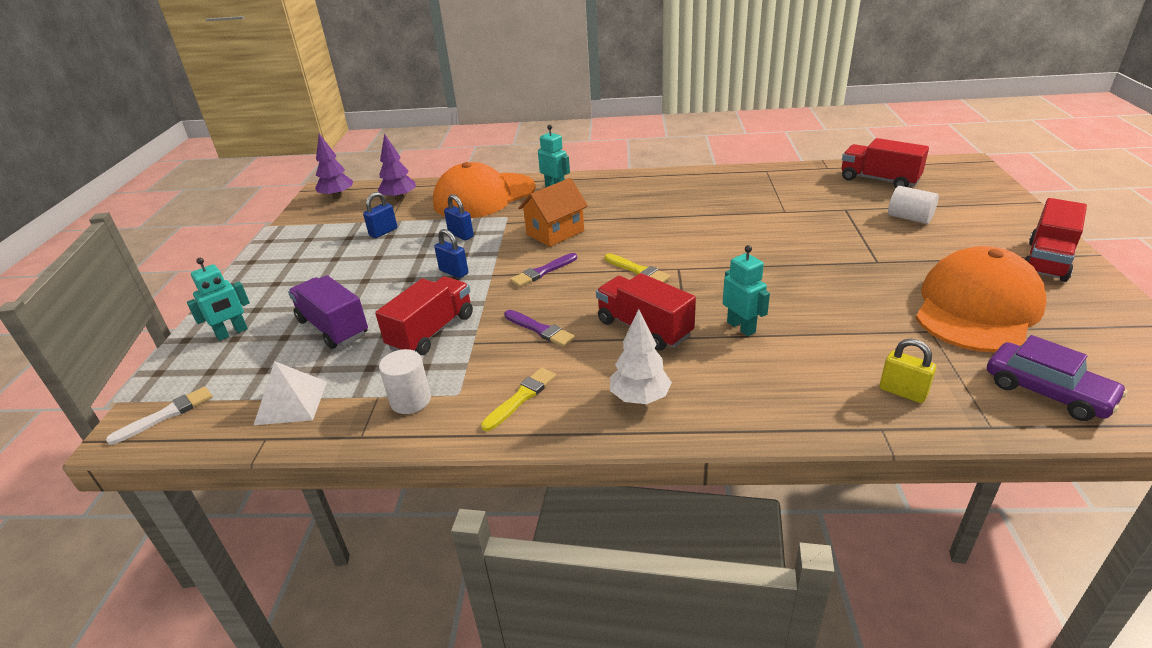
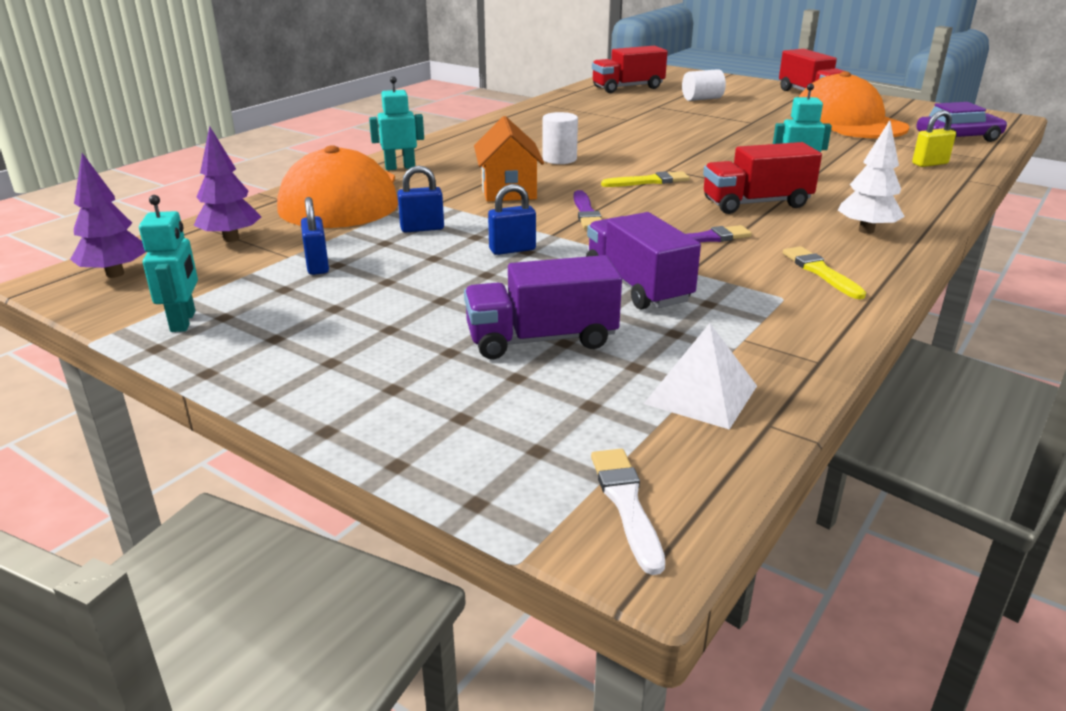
camera: 60 degrees left, 5 degrees down
turquoise robot [187,258,250,341] -> turquoise robot moved to [139,195,198,332]
red truck [375,277,473,355] -> purple truck [586,212,701,310]
white cylinder [379,349,431,414] -> white cylinder moved to [542,112,578,164]

